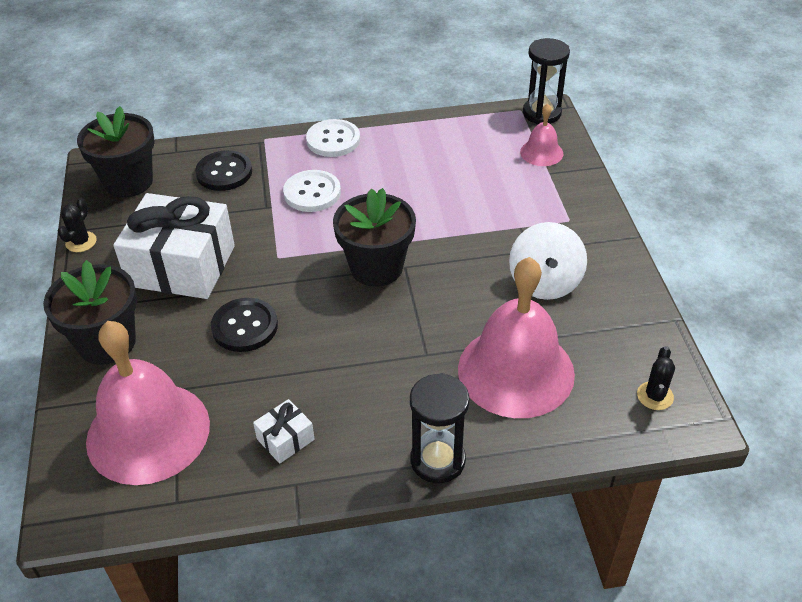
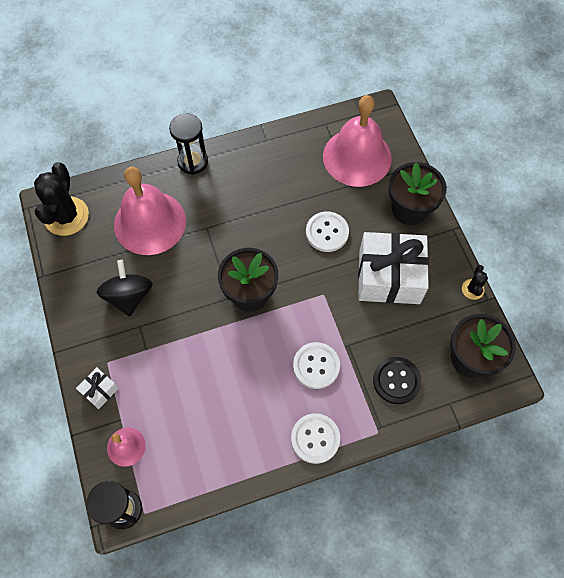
camera: 170 degrees right, 20 degrees up
black button [211,298,278,352] -> white button [306,212,349,252]
white gift [253,399,315,464] -> white gift moved to [76,367,119,409]
white spinning top [509,222,587,300] -> black spinning top [96,260,152,317]
black cactus [637,346,675,410] -> black cactus [34,162,89,236], size x2.07

